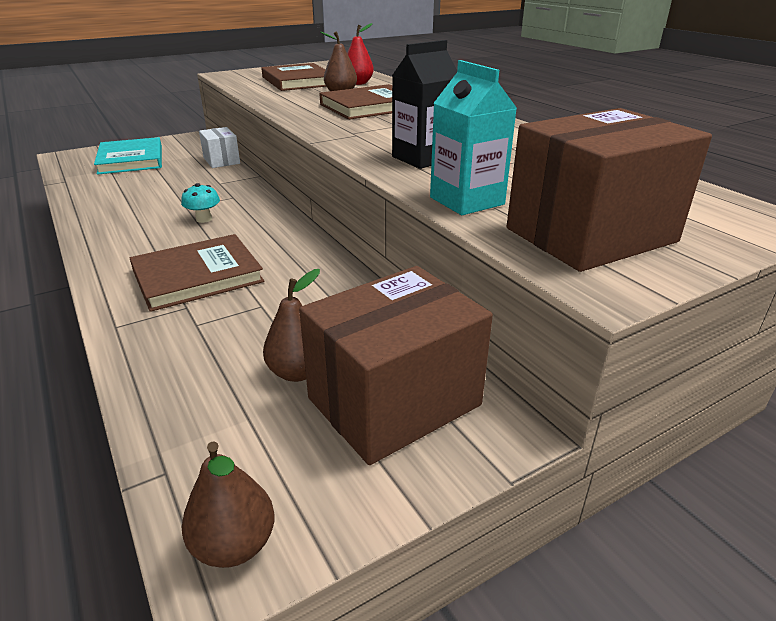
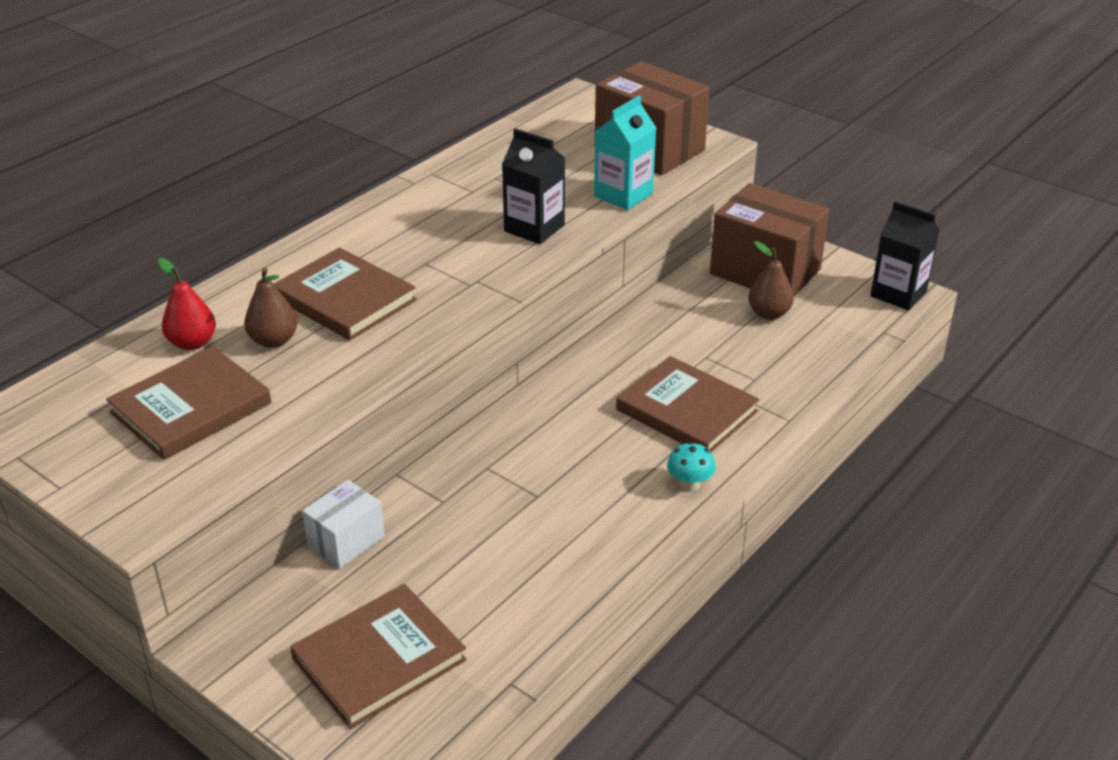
camera: 110 degrees left, 5 degrees up
turquoise book [94,137,162,175] -> brown book [290,584,467,729]
turquoise mushroom [181,183,220,223] -> turquoise mushroom moved to [667,442,716,491]
brown pear [182,441,275,568] -> black carton [870,201,940,310]

